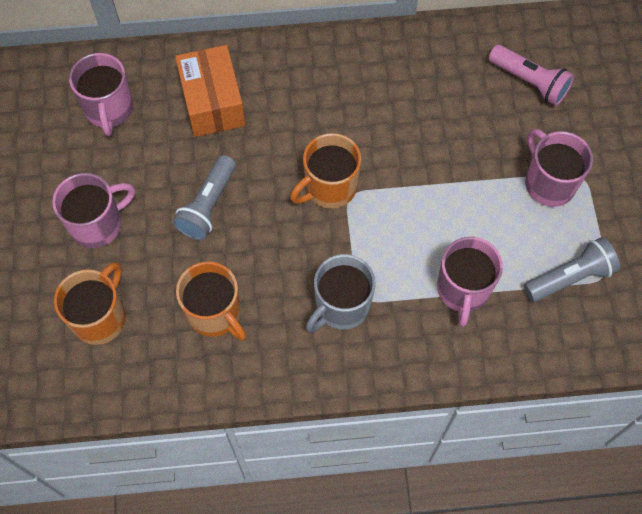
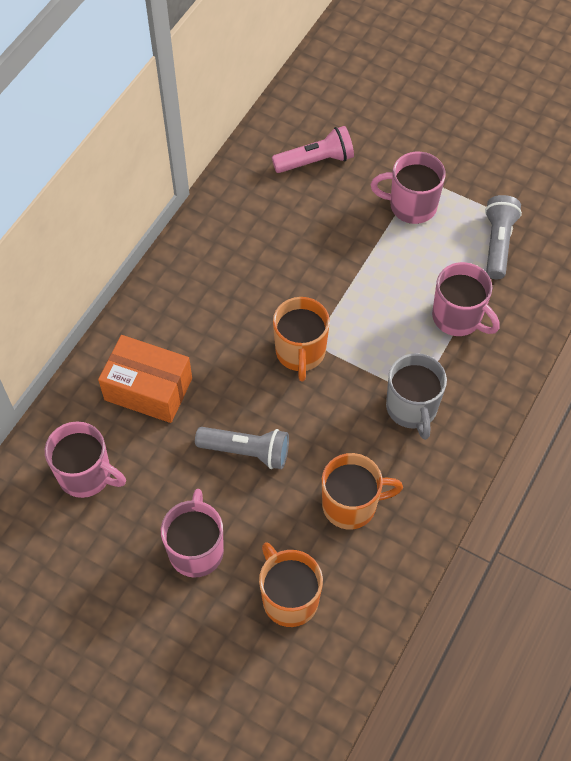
camera: 55 degrees left, 5 degrees down
grey flashlight [173,155,236,240] -> grey flashlight turned 45 degrees counterclockwise [195,427,289,469]

